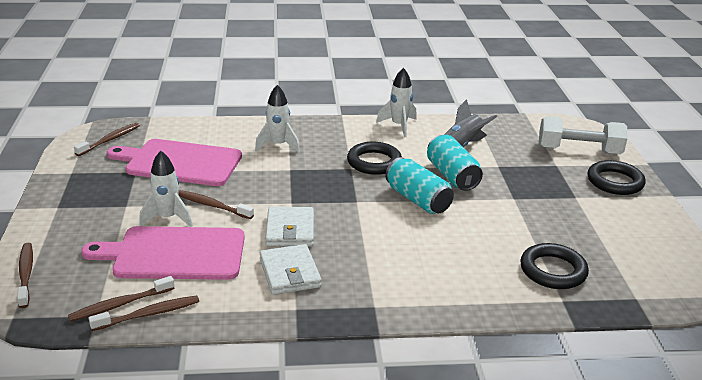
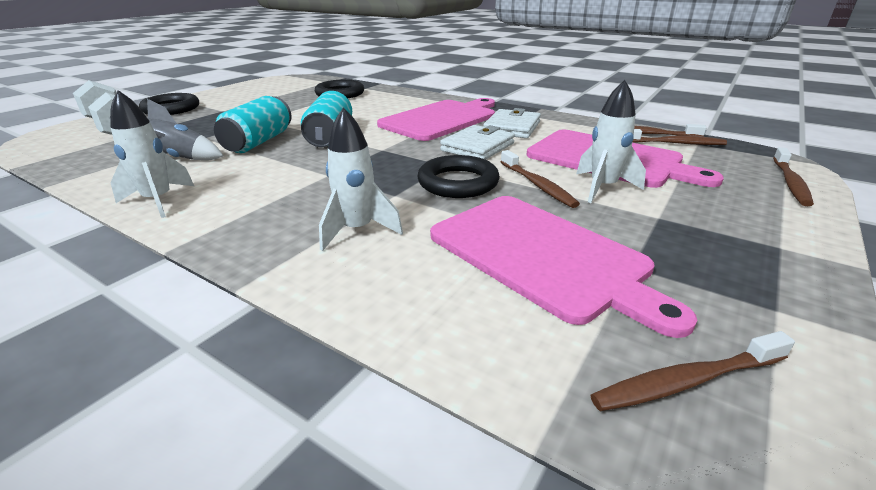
camera: 140 degrees left, 0 degrees up
black ring [347,142,402,175] -> black ring moved to [417,155,500,198]
none -> pink cutting board [377,98,495,141]

